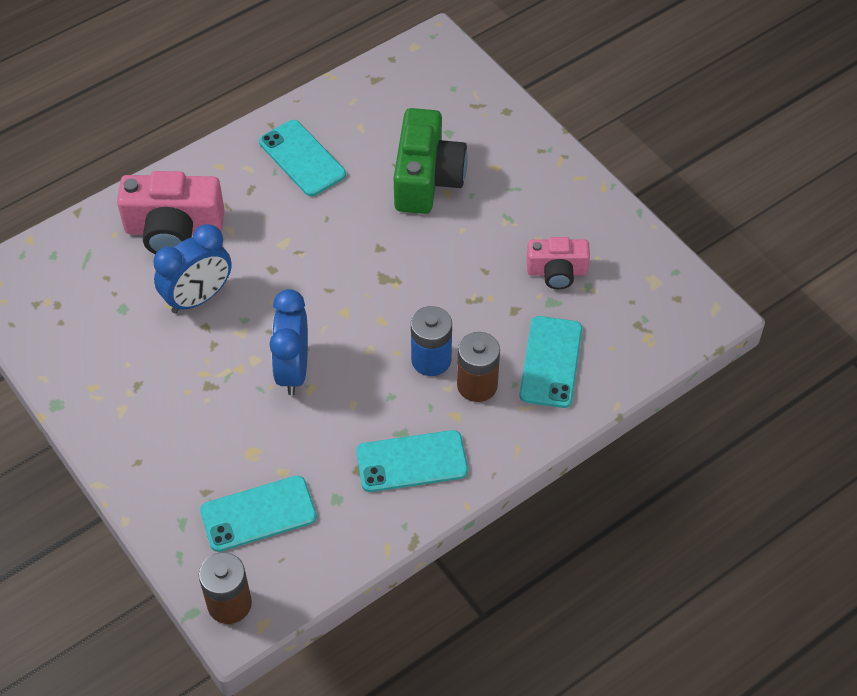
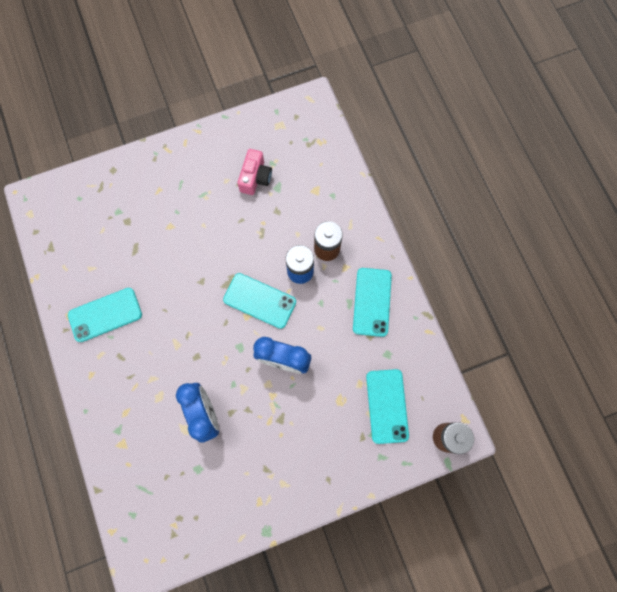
camera: 75 degrees left, 20 degrees up
pink camera [117,171,225,254] -> none
green camera [394,108,468,214] -> none
turquoise phone [519,316,582,408] -> turquoise phone moved to [223,273,296,329]

